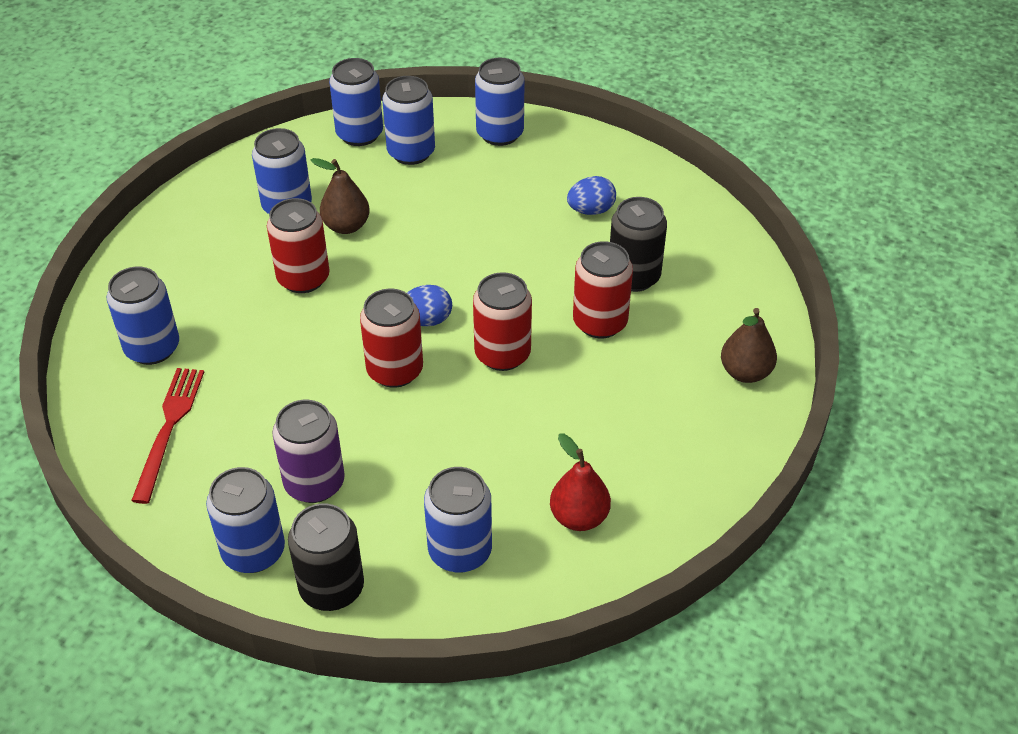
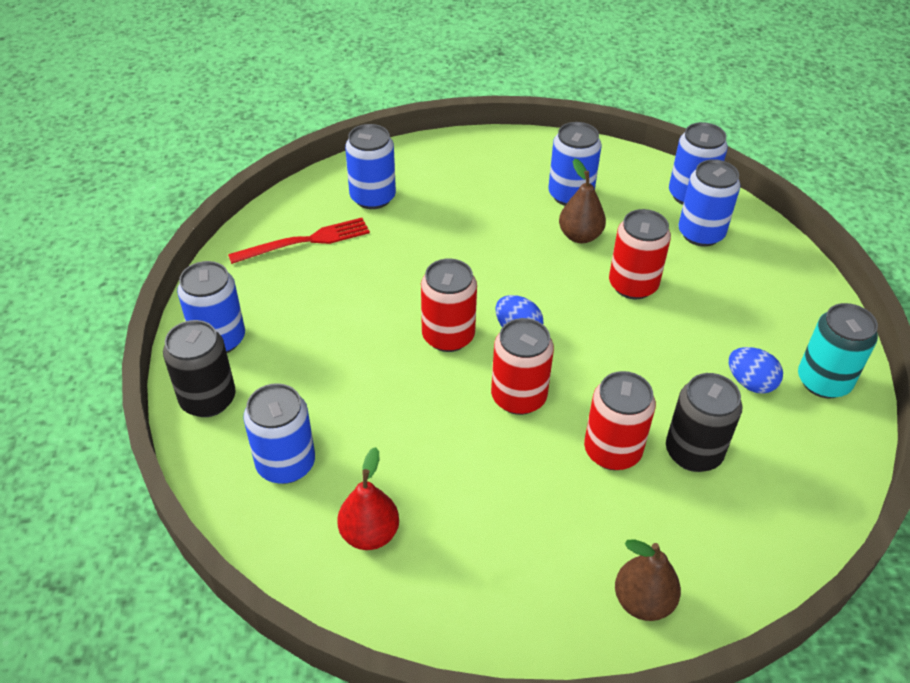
camera: 60 degrees right, 0 degrees up
red can [267,198,329,293] -> red can moved to [609,209,671,299]
purple can [272,400,345,503] -> none
blue can [475,58,524,146] -> none
none -> turquoise can [798,303,878,399]

